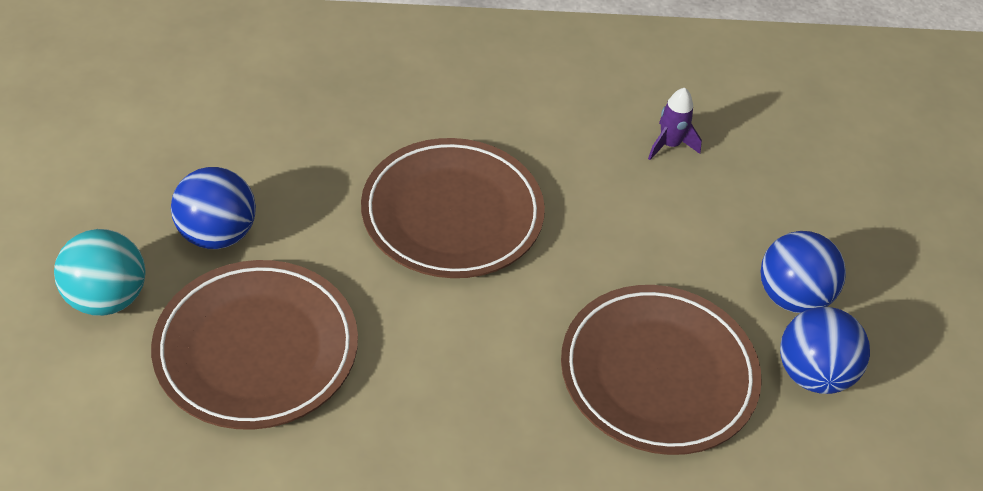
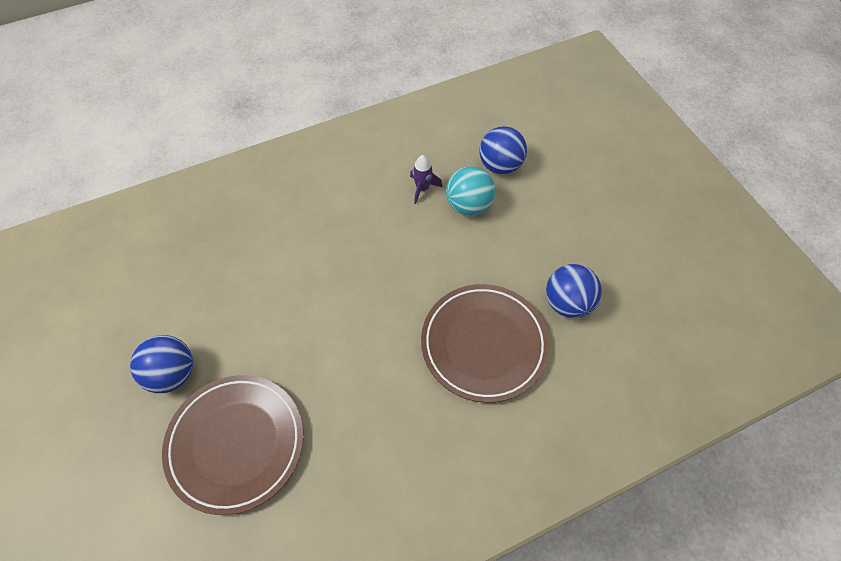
camera: 20 degrees left, 10 degrees up
turquoise ball [54,229,146,316] -> turquoise ball moved to [446,166,496,216]
brown plate [361,138,545,278] -> none
blue ball [760,231,846,313] -> blue ball moved to [480,126,527,175]

